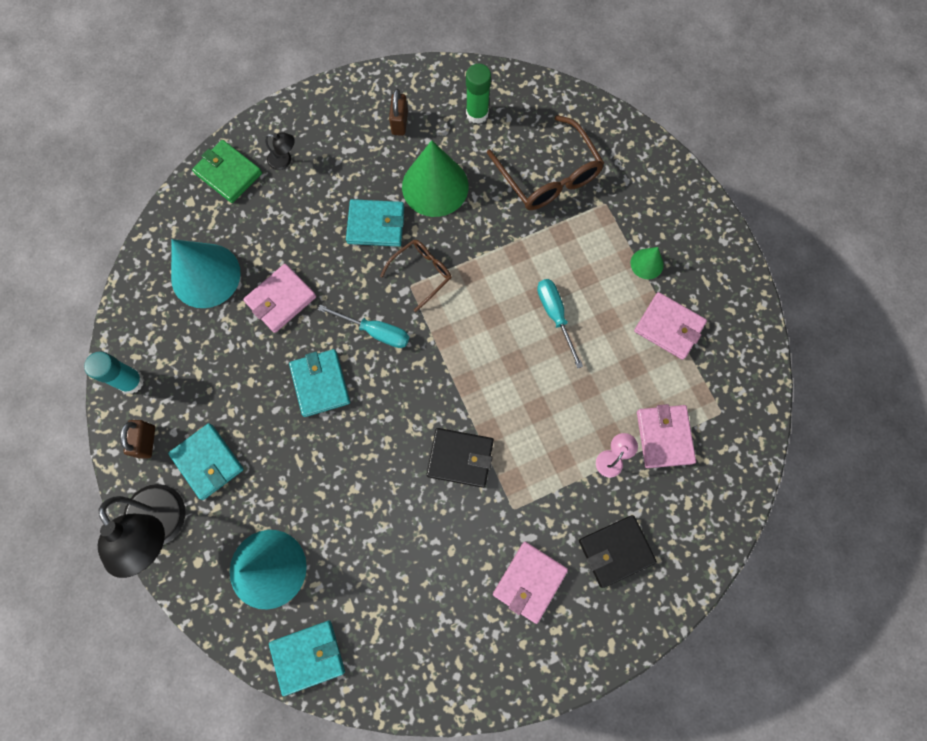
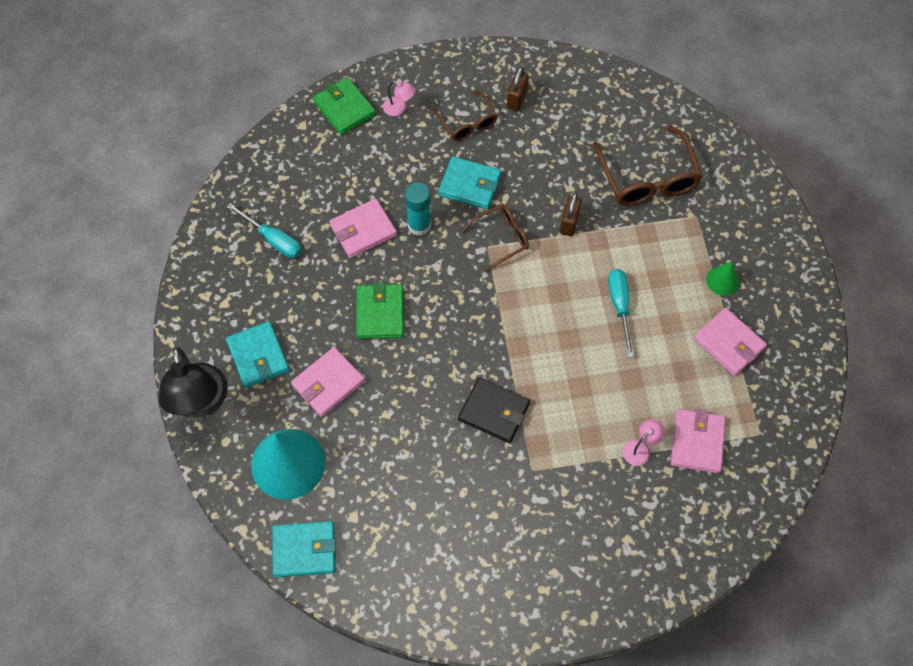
camera: 15 degrees right, 10 degrees down
turquoise glue stick [84,352,144,394] -> turquoise glue stick moved to [405,182,431,236]
brown padlock [120,420,155,459] -> brown padlock moved to [560,193,582,236]
turquoise cone [171,239,241,308] -> none
black lamp [265,132,295,170] -> pink lamp [383,81,415,116]
turquoise wallet [289,349,350,417] -> green wallet [356,282,404,339]
turquoise screwdriver [318,305,409,348] -> turquoise screwdriver moved to [227,203,302,258]
green cone [402,140,469,217] -> none
green glue stick [466,64,491,124] -> none
pink wallet [493,542,568,624] -> pink wallet moved to [291,347,365,417]
black wallet [579,515,657,588] -> none
none -> brown glasses [432,90,498,141]

